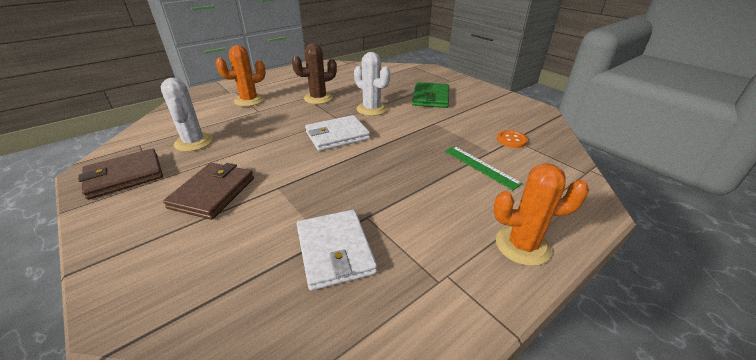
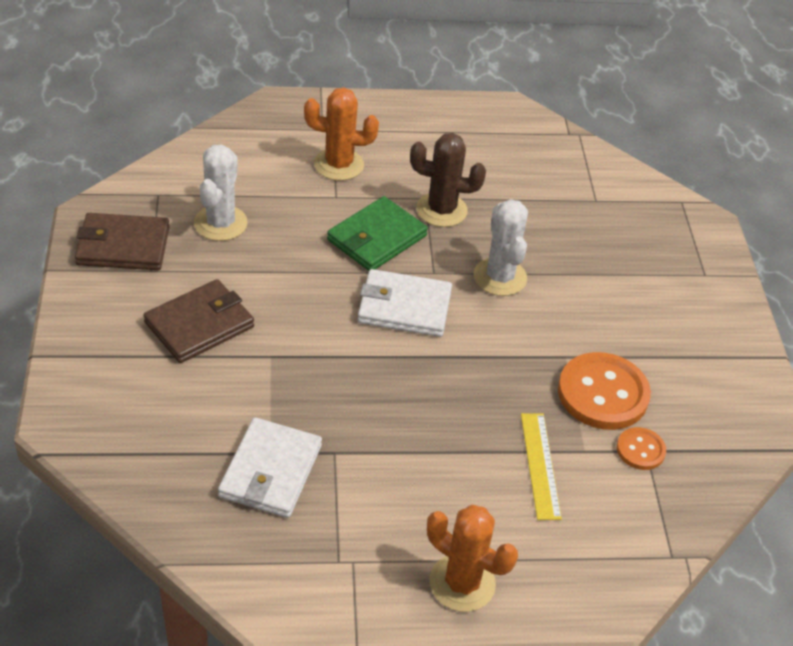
camera: 30 degrees right, 10 degrees up
green wallet [412,82,449,108] -> green wallet moved to [327,196,428,271]
green ruler [445,146,523,190] -> yellow ruler [521,413,562,520]
none -> orange button [558,352,651,430]

